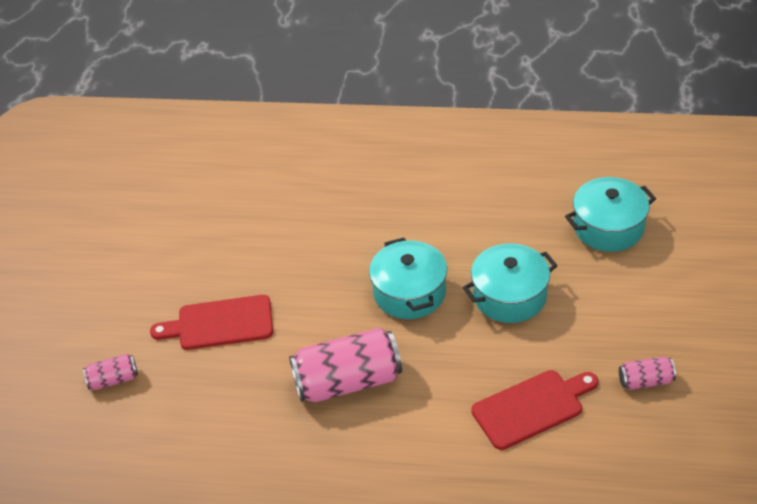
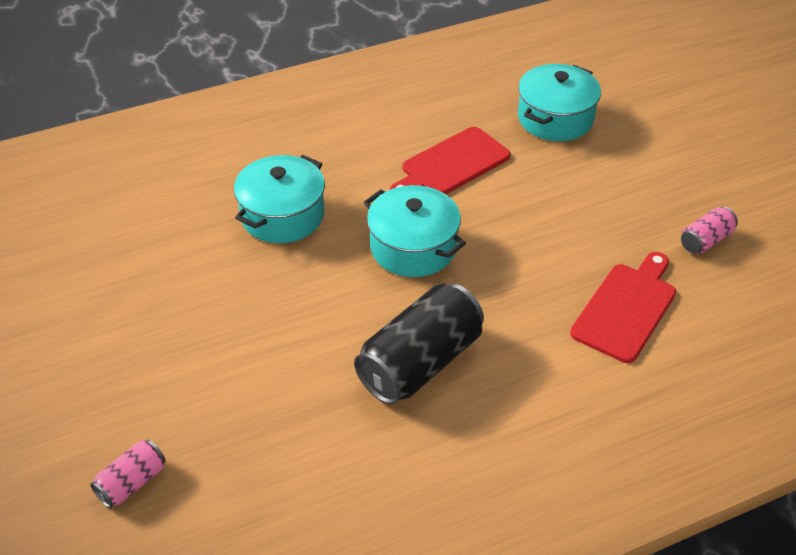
camera: 35 degrees left, 0 degrees up
red cutting board [150,295,273,350] -> red cutting board moved to [390,127,510,194]
pink can [289,328,402,402] -> black can [354,283,484,404]
turquoise pot [463,243,558,323] -> turquoise pot moved to [234,155,325,243]

